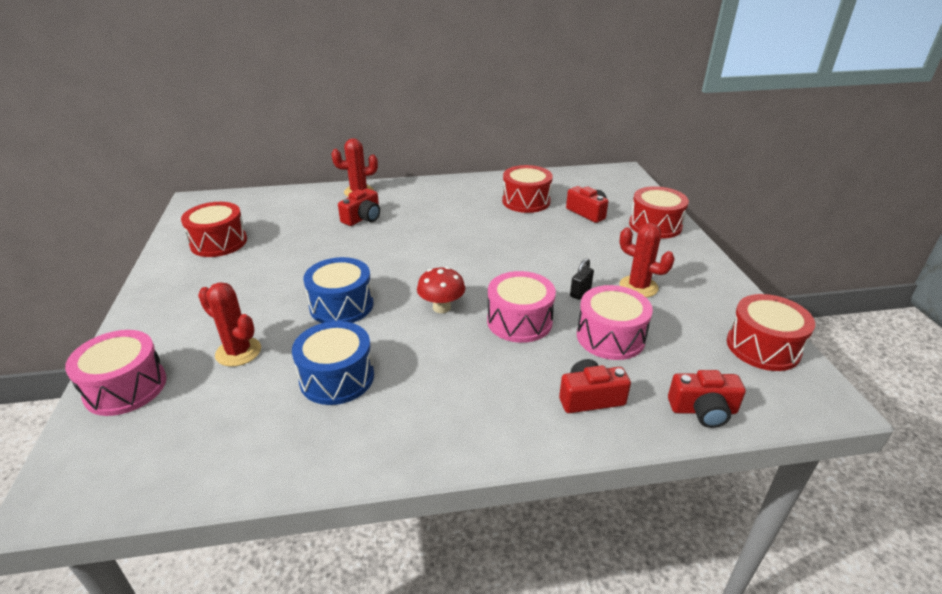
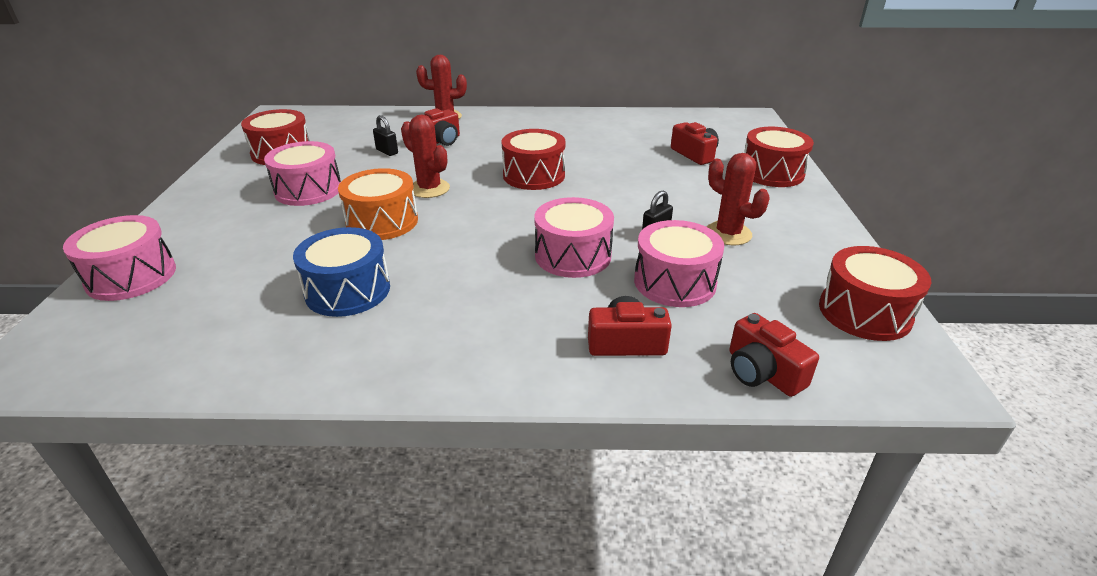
camera: 10 degrees right, 0 degrees up
red cactus [198,282,261,367] -> red cactus moved to [401,114,450,198]
blue drum [303,257,373,323] -> orange drum [338,168,418,240]
red mushroom [417,267,465,313] -> none
red drum [502,165,553,213] -> red drum moved to [502,129,566,190]
red camera [668,370,746,428] -> red camera turned 45 degrees clockwise [729,313,819,397]
none -> pink drum [264,141,341,206]
none -> black padlock [373,115,398,156]

